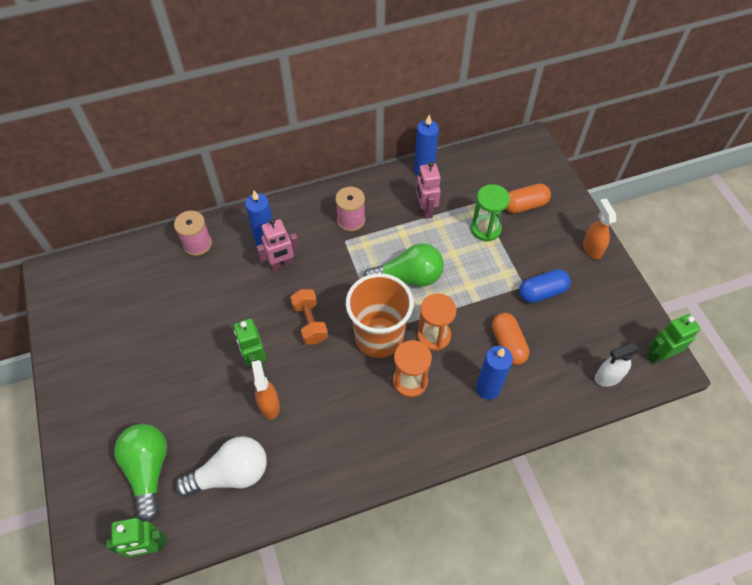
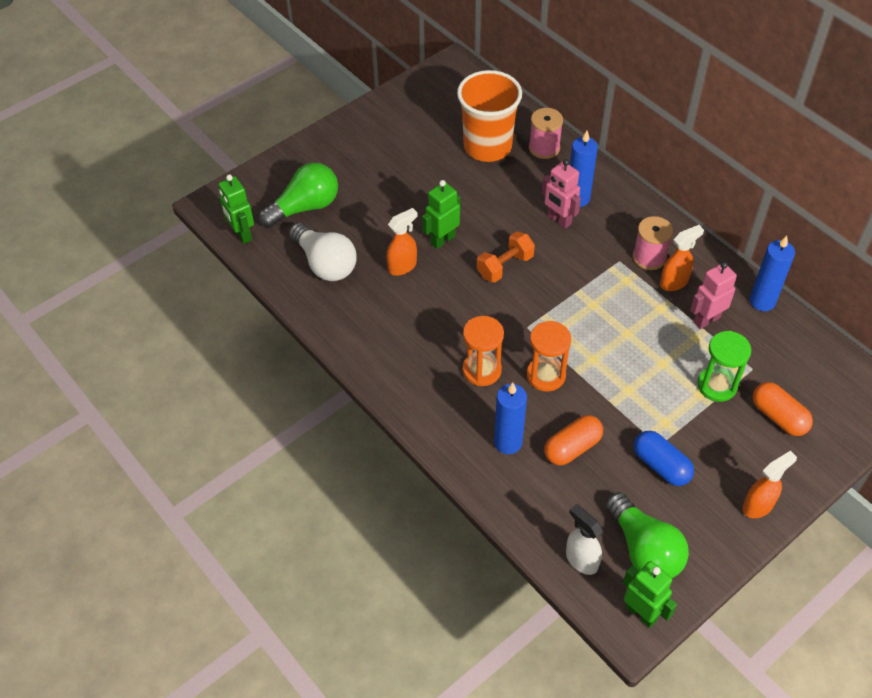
camera: 70 degrees right, 5 degrees down
orange cup [346,273,413,358] -> orange cup moved to [457,70,522,162]
green light bulb [363,243,444,286] -> green light bulb moved to [606,492,689,578]
none -> orange spray bottle [660,225,704,291]

